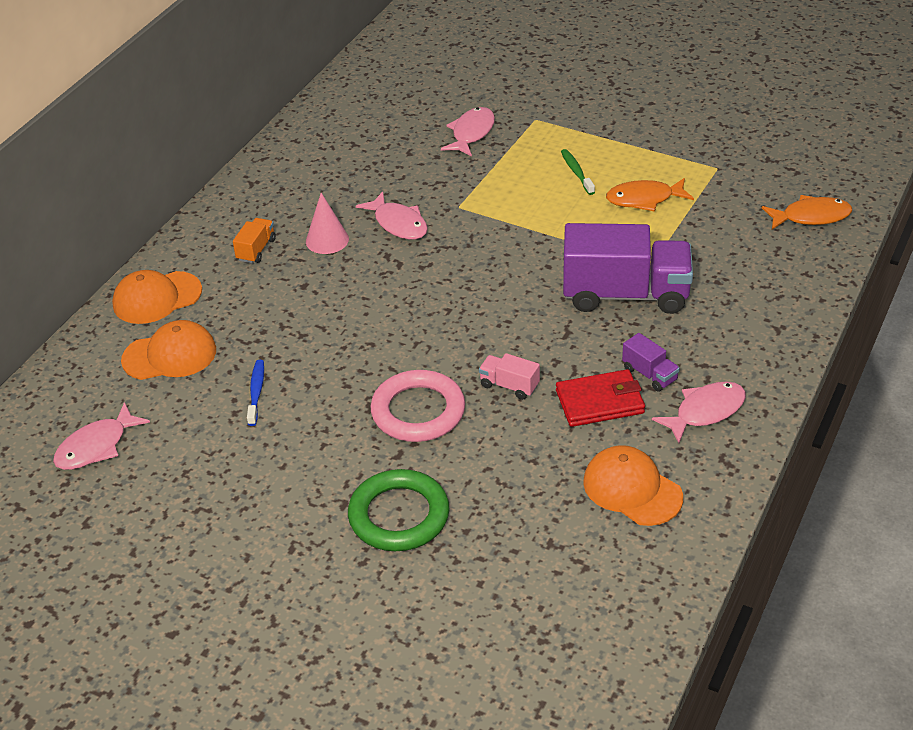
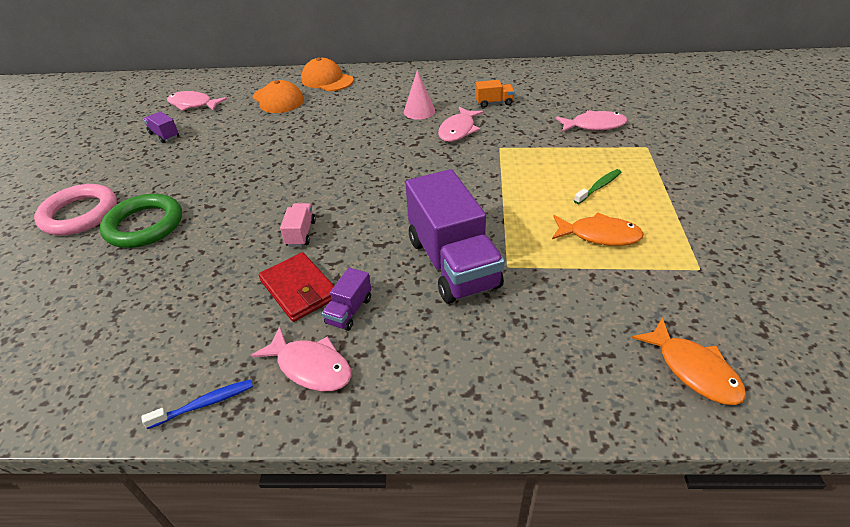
camera: 65 degrees right, 0 degrees up
orange truck [233,218,276,263] -> orange truck moved to [475,80,515,108]
blue toothbrush [247,360,264,426] -> blue toothbrush moved to [141,379,253,429]
pink ring [370,370,465,442] -> pink ring moved to [34,184,117,235]
orange cap [583,445,683,526] -> none
orange fish [606,178,694,212] -> orange fish turned 135 degrees clockwise [552,212,644,246]
none -> purple truck [143,111,179,143]

